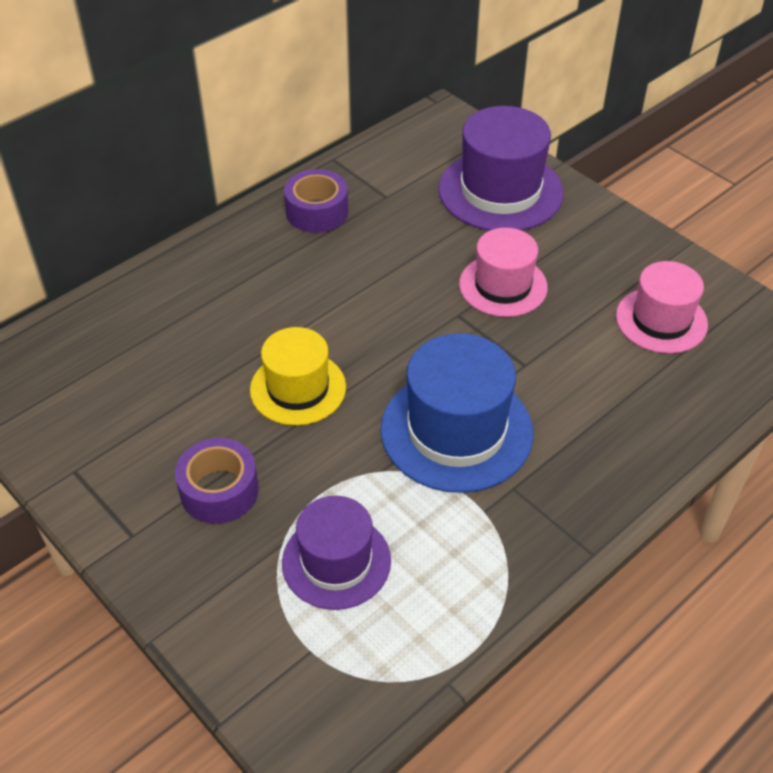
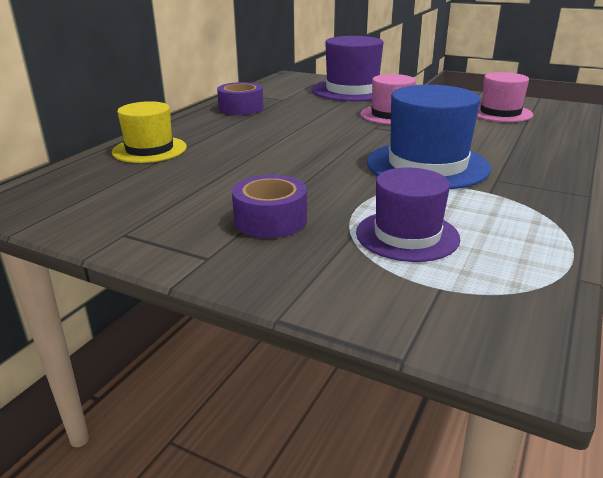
camera: 20 degrees left, 20 degrees down
yellow hat [250,327,346,426] -> yellow hat moved to [112,101,187,163]

